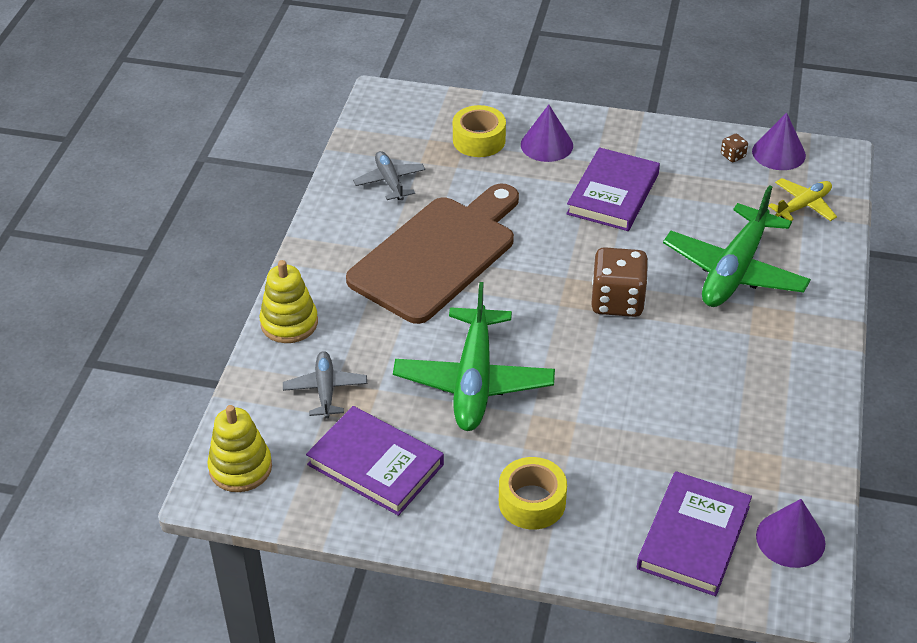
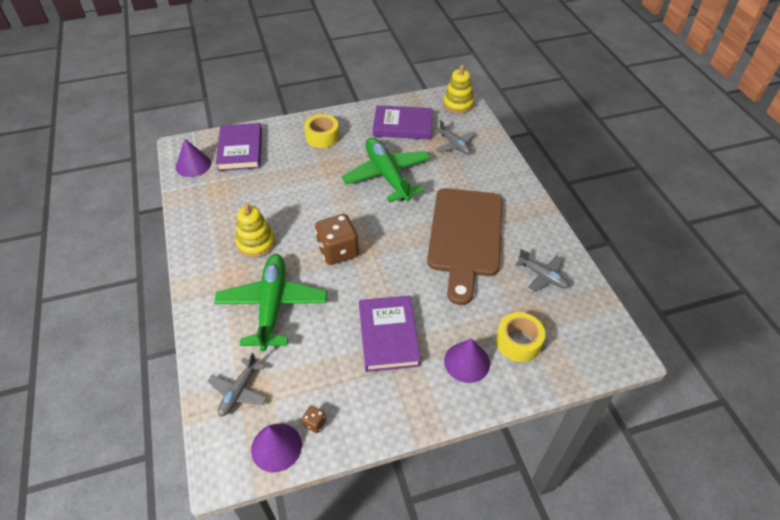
camera: 150 degrees right, 5 degrees up
yellow stacking toy [260,260,318,343] -> yellow stacking toy moved to [236,203,275,258]
yellow plane [768,178,837,221] -> grey plane [207,352,267,417]

